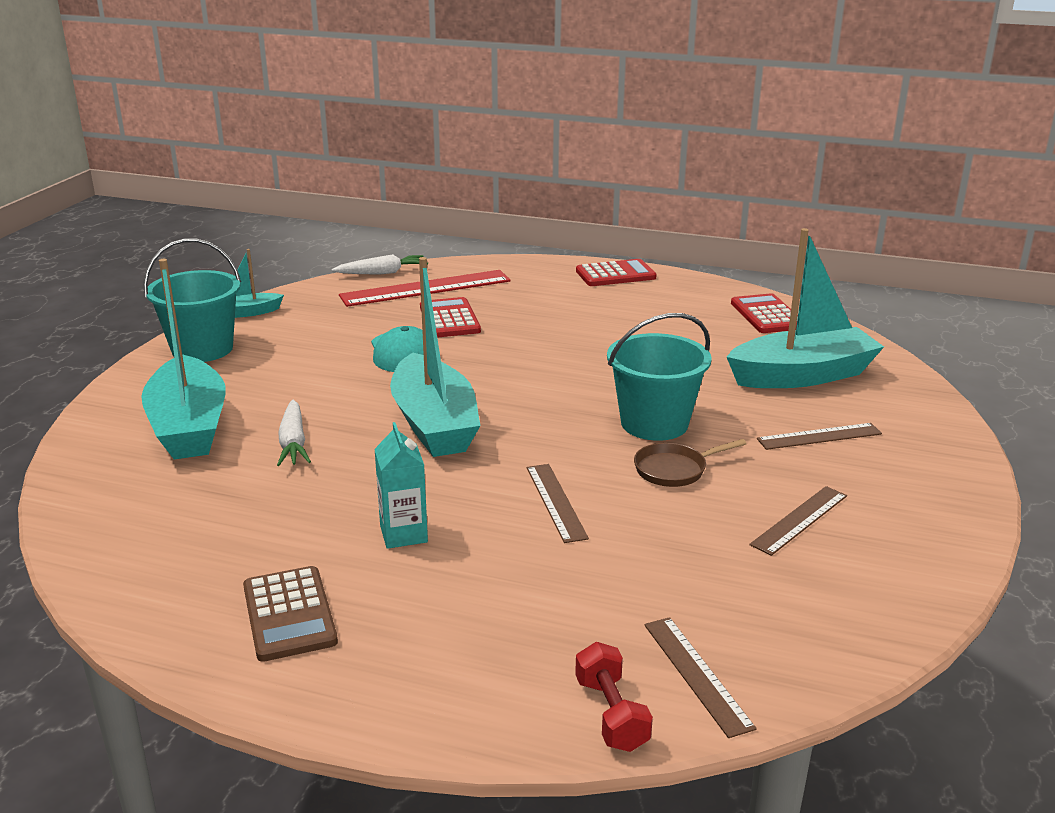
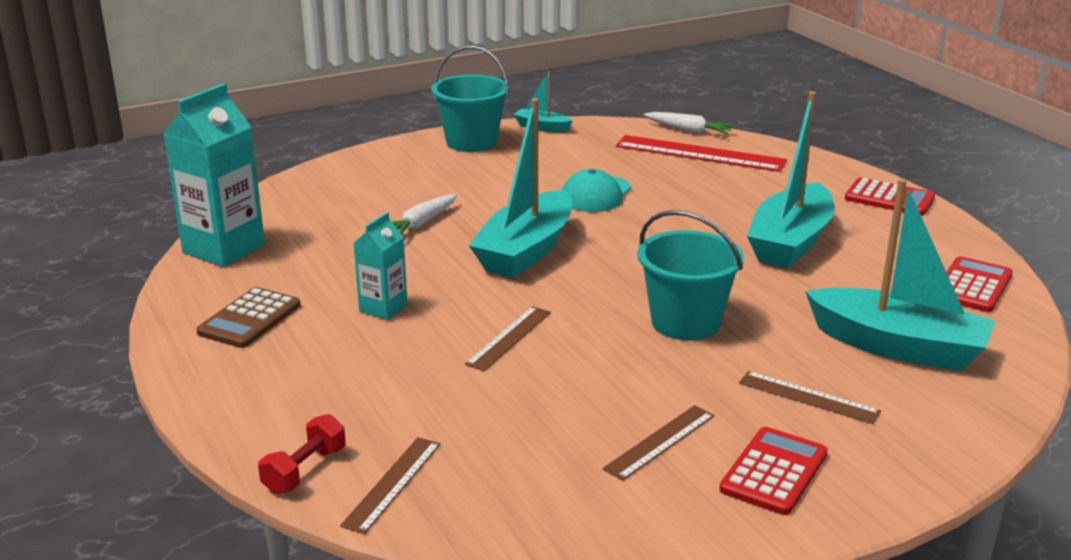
camera: 45 degrees right, 0 degrees up
turquoise boat [141,259,225,460] -> turquoise boat moved to [747,91,835,269]
red calculator [420,297,481,338] -> red calculator moved to [719,427,828,515]
brown pan [634,439,747,487] -> none
brown ruler [749,486,847,556] -> brown ruler turned 45 degrees counterclockwise [603,405,715,480]
none -> turquoise carton [163,83,265,267]

